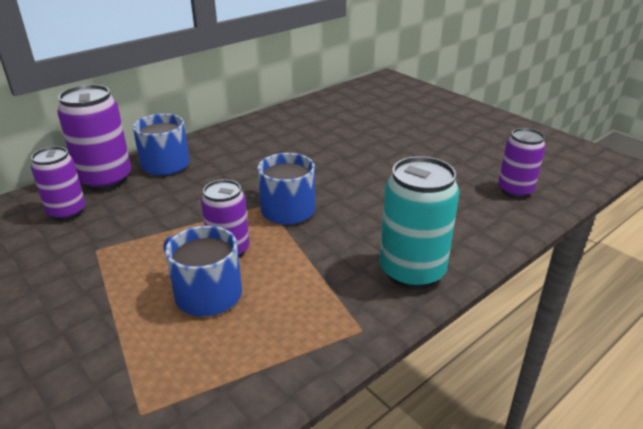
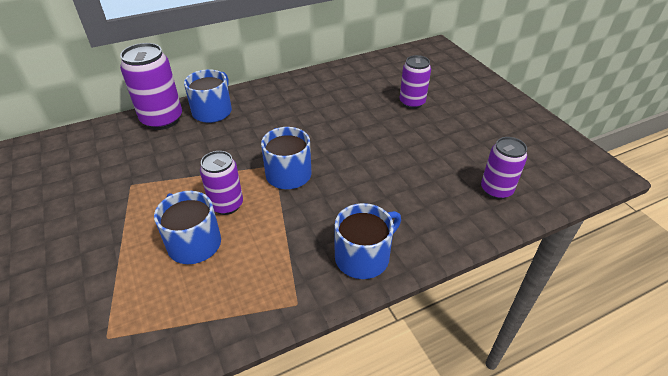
camera: 15 degrees right, 10 degrees up
purple can [31,146,86,221] -> purple can moved to [400,55,431,109]
turquoise can [380,156,460,290] -> blue mug [335,203,401,279]

